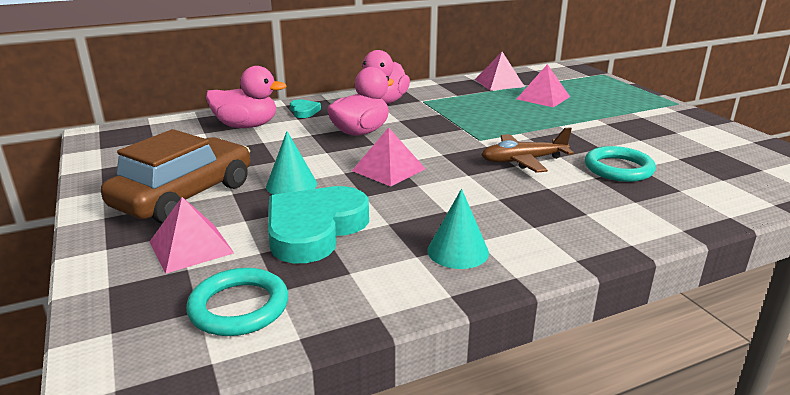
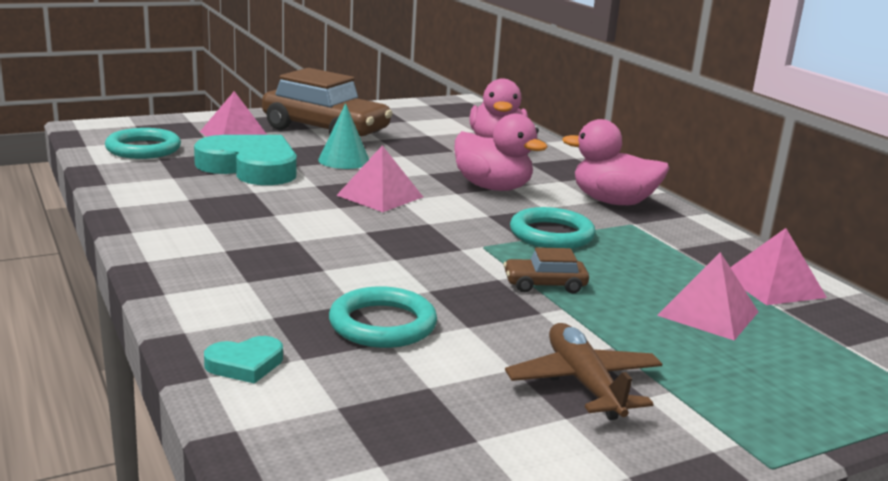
camera: 85 degrees right, 5 degrees down
turquoise heart [290,99,321,118] -> turquoise heart moved to [204,336,283,384]
turquoise cone [427,189,489,269] -> none
brown plane [481,127,574,173] -> brown plane moved to [505,323,662,420]
none -> brown car [504,247,589,293]
none -> turquoise ring [510,207,596,249]

